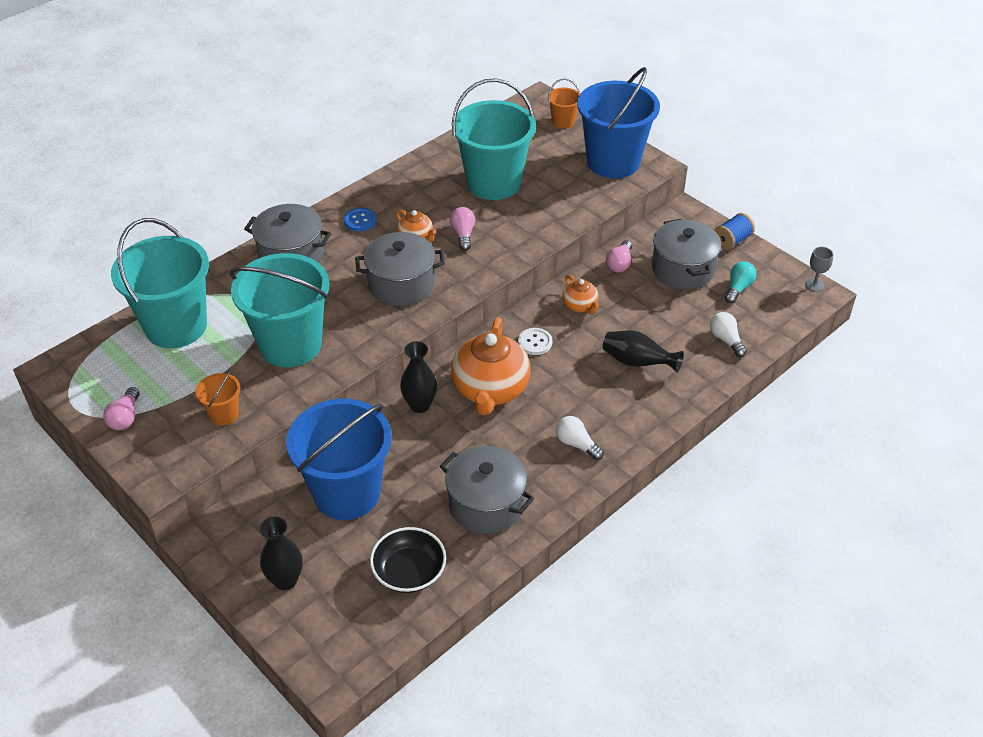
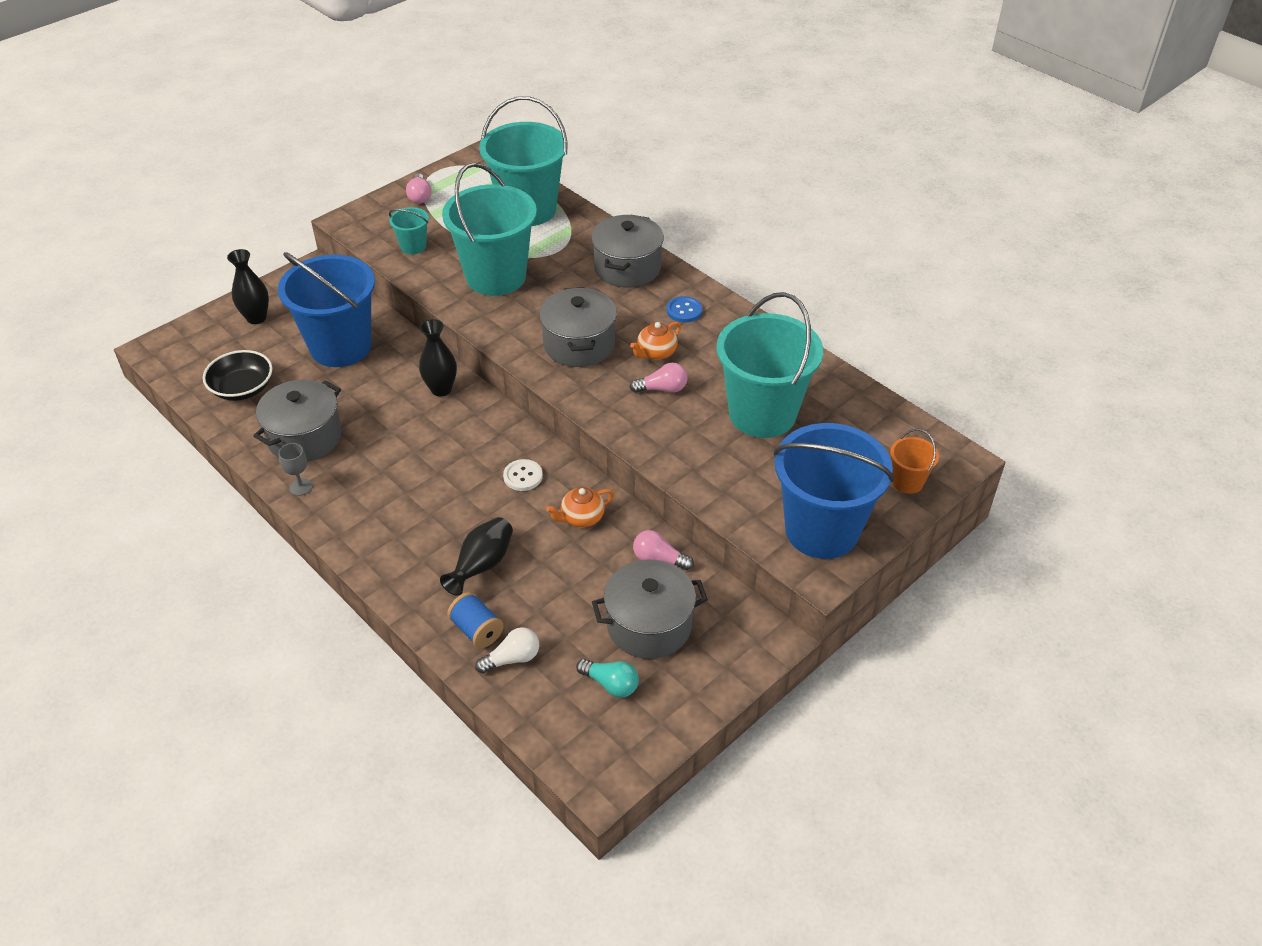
camera: 90 degrees right, 0 degrees up
pink light bulb [103,387,140,430] -> pink light bulb turned 105 degrees counterclockwise [406,173,432,204]
orange bucket [196,370,240,425] -> turquoise bucket [389,207,429,254]
orange teapot [451,317,530,415] -> none
white light bulb [556,416,604,460] -> none
blue spool [714,213,755,250] -> blue spool moved to [447,592,504,648]
grey goblet [805,247,833,292] -> grey goblet moved to [278,443,313,496]

